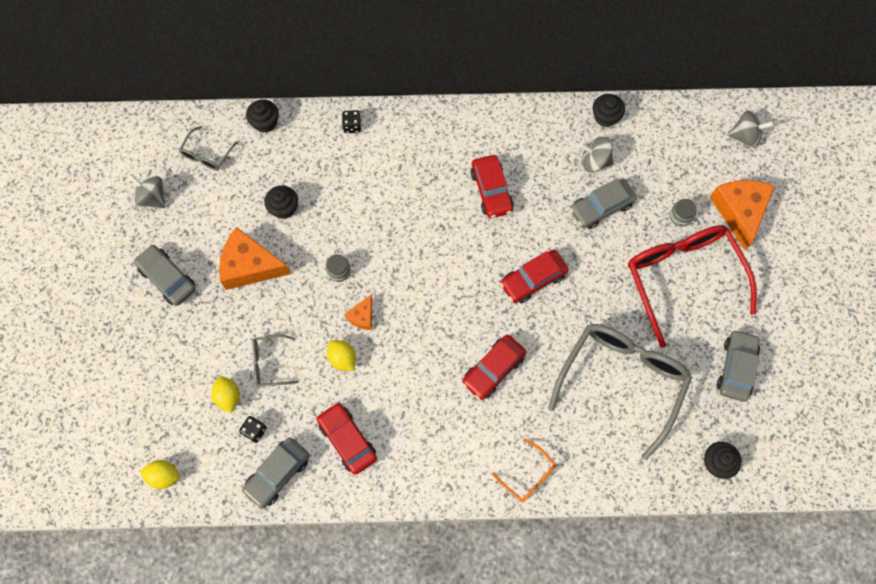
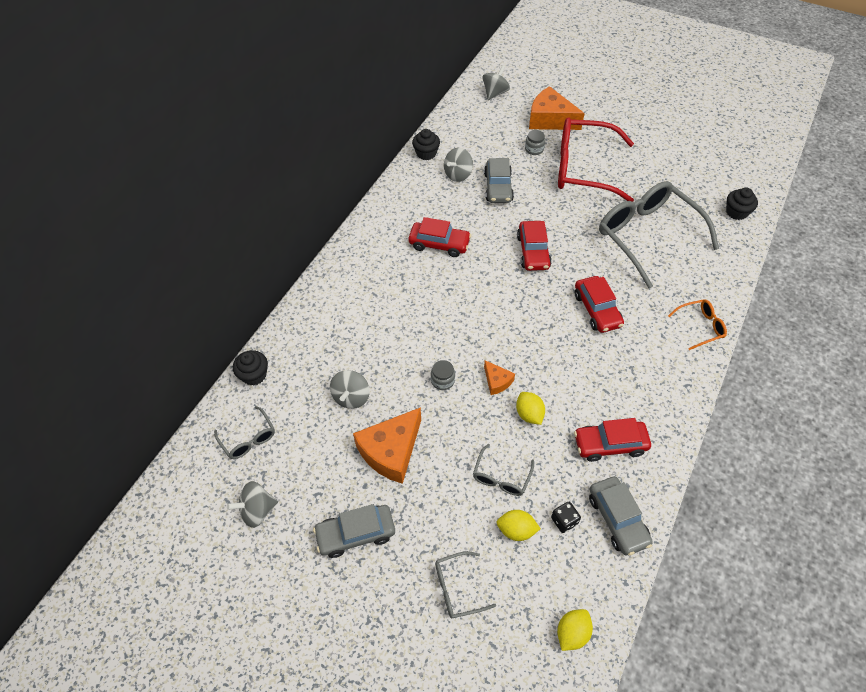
camera: 60 degrees left, 15 degrees down
black cupcake [264,185,298,219] -> grey spinning top [330,370,370,409]
yellow lemon [327,340,356,371] -> yellow lemon turned 75 degrees clockwise [516,392,545,425]
black dice [342,110,361,133] -> none
grey car [717,329,760,402] -> none
none -> grey glasses [435,551,496,618]

